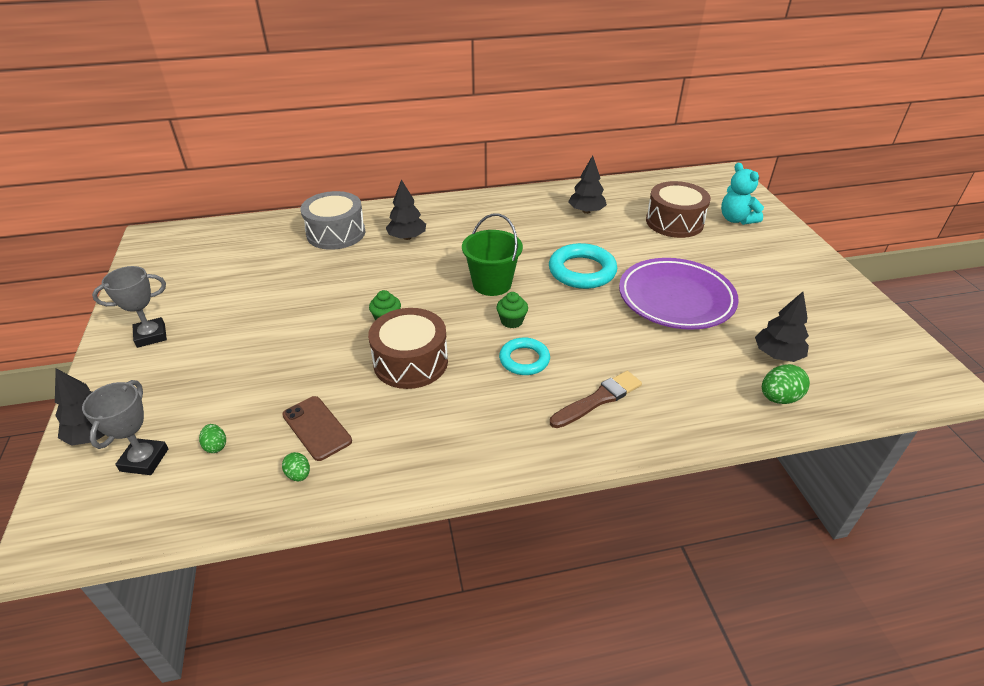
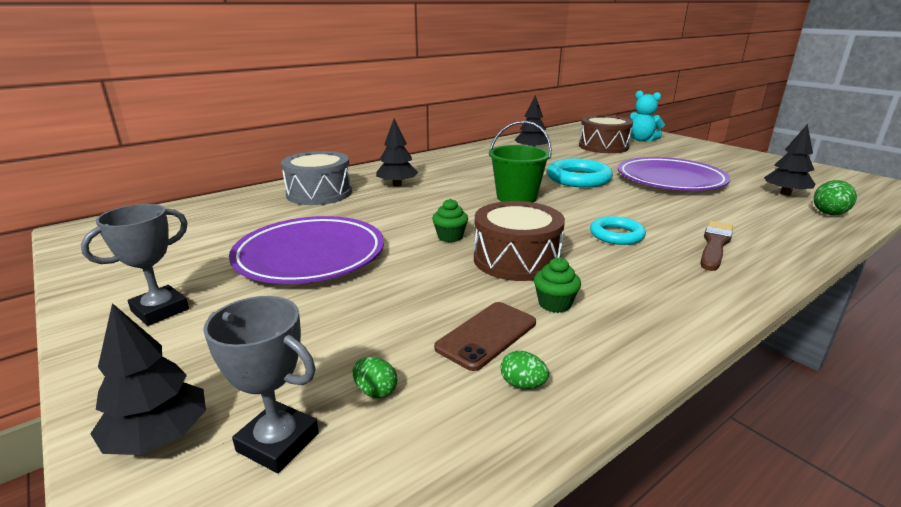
camera: 25 degrees left, 15 degrees down
grey trophy [82,380,169,475] -> grey trophy turned 45 degrees counterclockwise [203,296,319,473]
brown phone [282,396,352,461] -> brown phone turned 75 degrees counterclockwise [434,302,536,371]
green cupcake [496,292,528,328] -> green cupcake moved to [534,257,581,313]
none -> purple plate [229,216,384,284]

